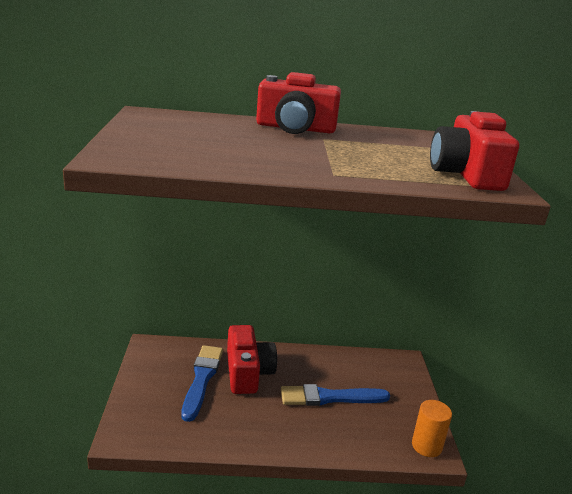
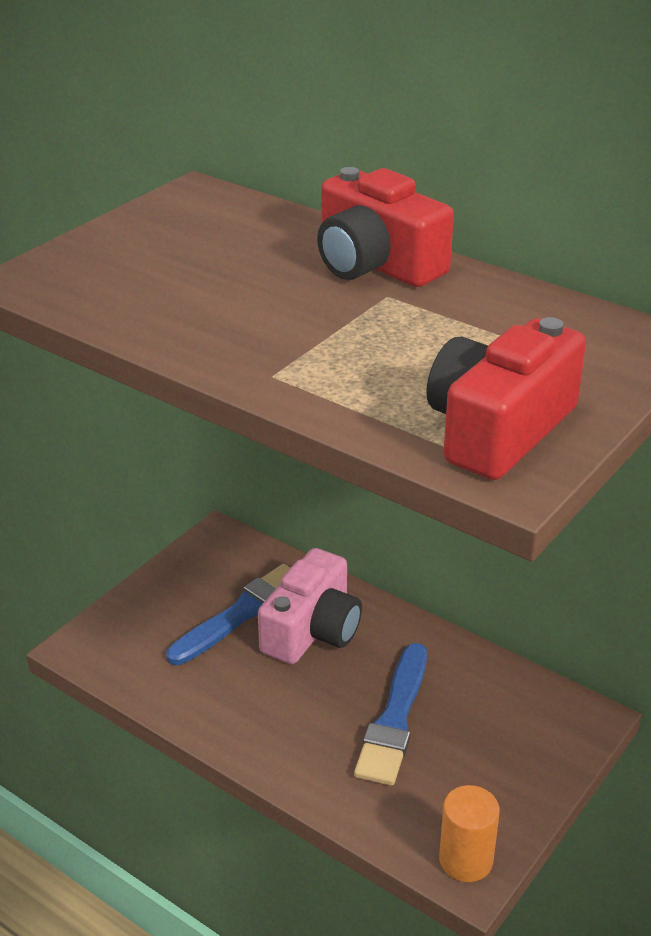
camera: 40 degrees right, 10 degrees up
red camera [227,325,277,394] -> pink camera [258,548,362,664]
blue brush [281,384,390,406] -> blue brush turned 105 degrees counterclockwise [354,643,427,786]

